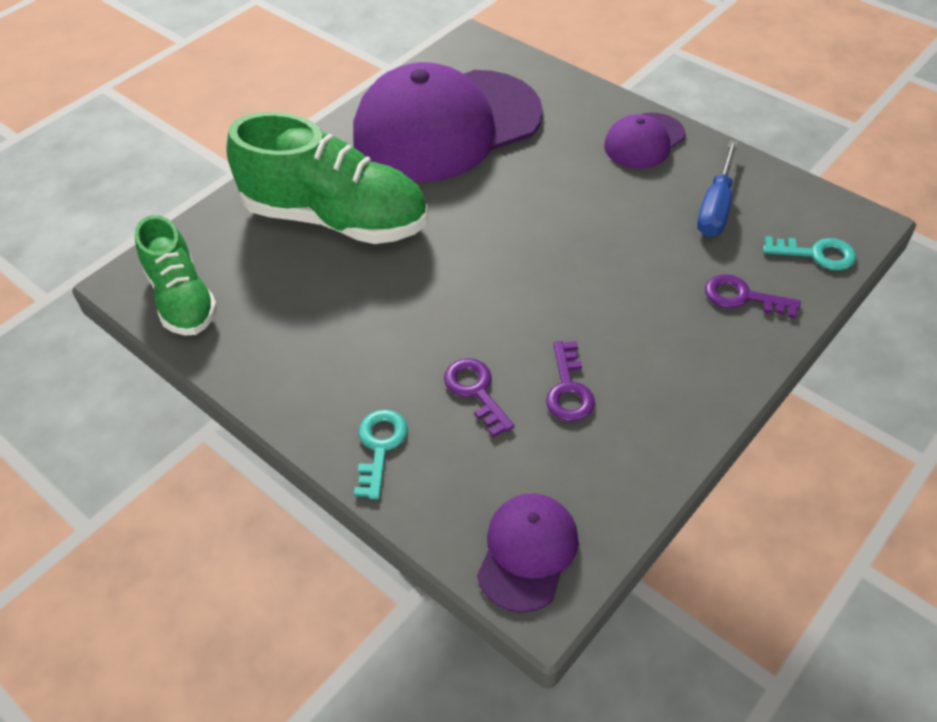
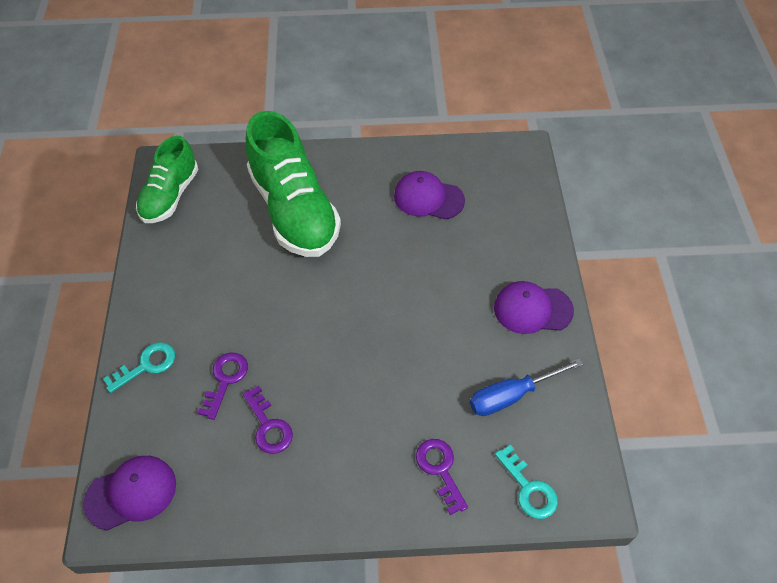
camera: 45 degrees right, 5 degrees up
purple cap [353,62,543,182] -> purple cap [394,171,465,220], size x0.45
purple key [546,341,595,422] -> purple key turned 75 degrees counterclockwise [243,386,293,454]

